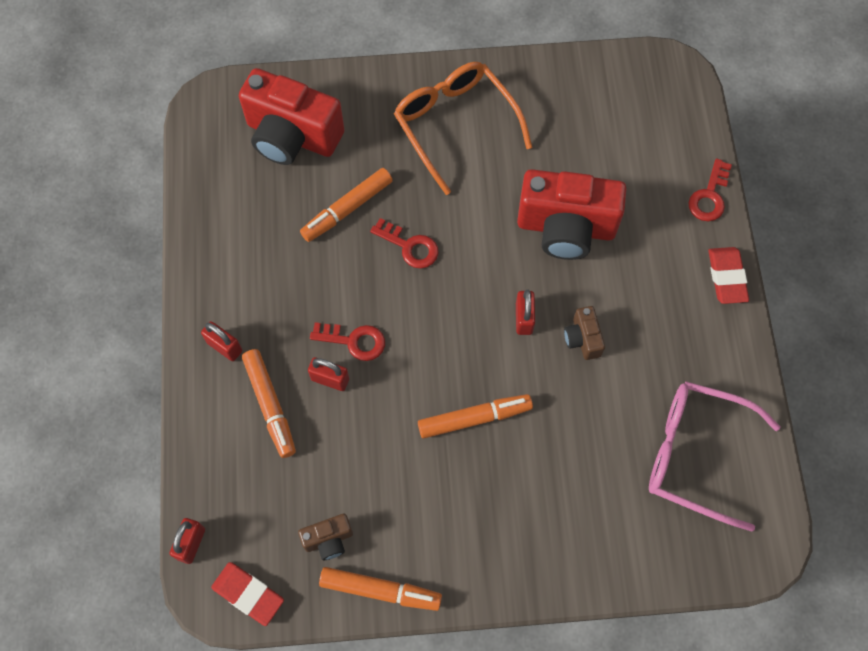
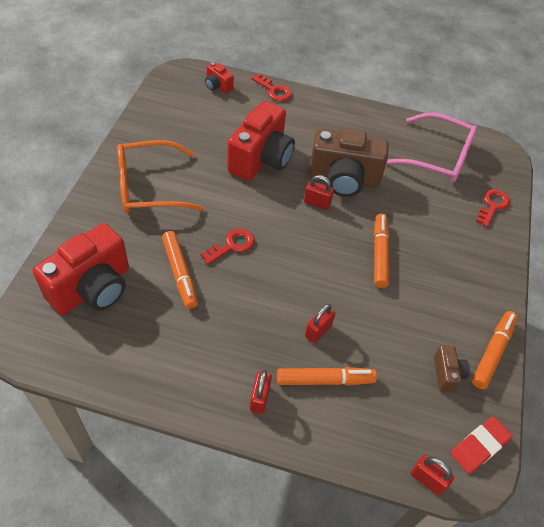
camera: 75 degrees left, 15 degrees down
red padlock [201,321,242,361] -> red padlock turned 45 degrees counterclockwise [250,370,272,414]
red key [310,322,385,361] -> red key moved to [476,189,510,227]
brown camera [564,306,605,360] -> brown camera [309,128,389,197], size x2.20
pink glasses [649,381,780,532] -> pink glasses turned 105 degrees counterclockwise [386,113,477,183]
red eraser [708,247,749,304] -> none
none -> red camera [205,62,234,94]

